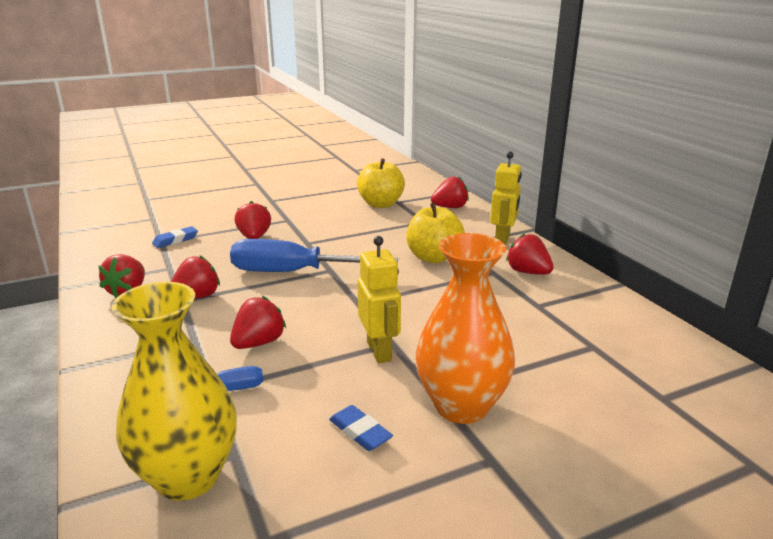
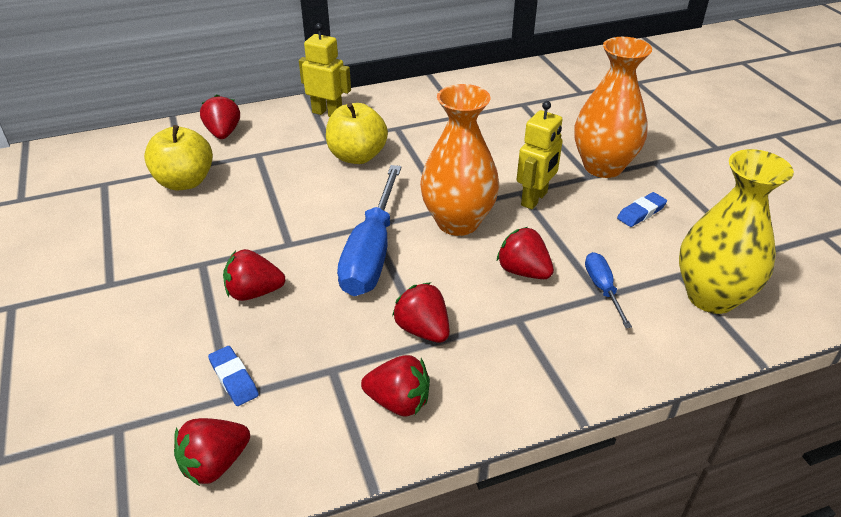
camera: 85 degrees left, 15 degrees up
yellow robot [357,236,401,363] -> yellow robot turned 135 degrees clockwise [517,101,563,209]
red strawberry [506,233,554,275] -> red strawberry moved to [174,418,250,486]
none -> orange vase [420,84,499,236]

